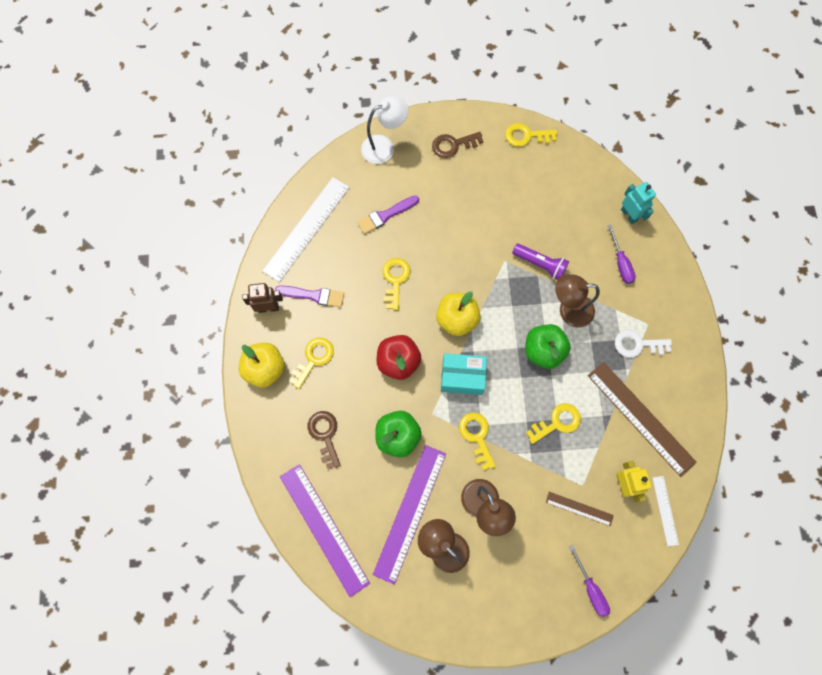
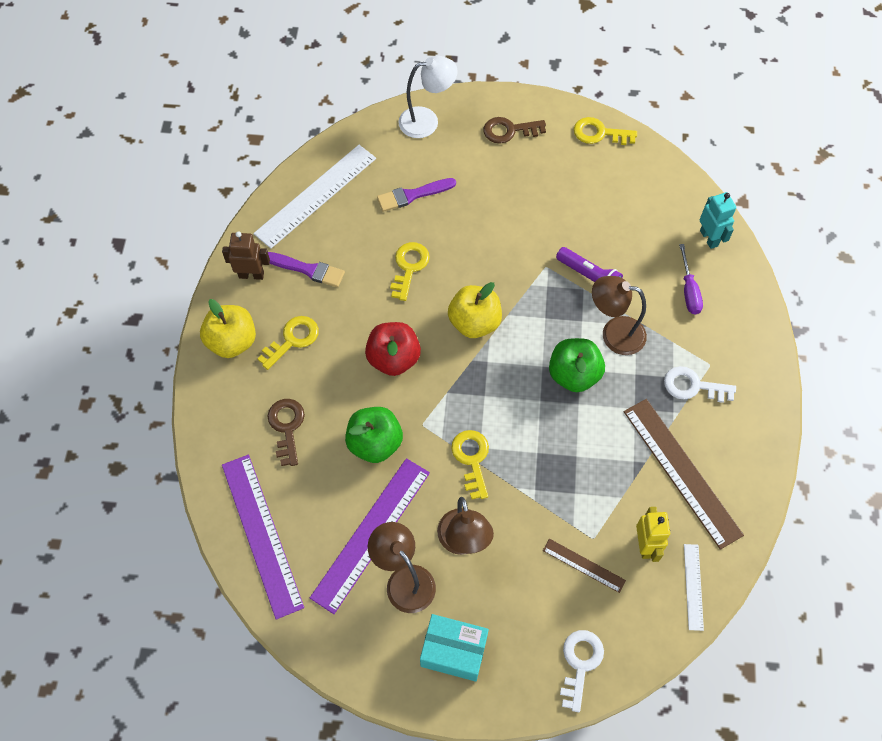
camera: 10 degrees right, 10 degrees down
turquoise box [441,353,487,395] -> turquoise box moved to [420,614,489,682]
yellow key [526,403,581,444] -> none
purple screwdriver [569,545,610,617] -> white key [560,630,604,712]

